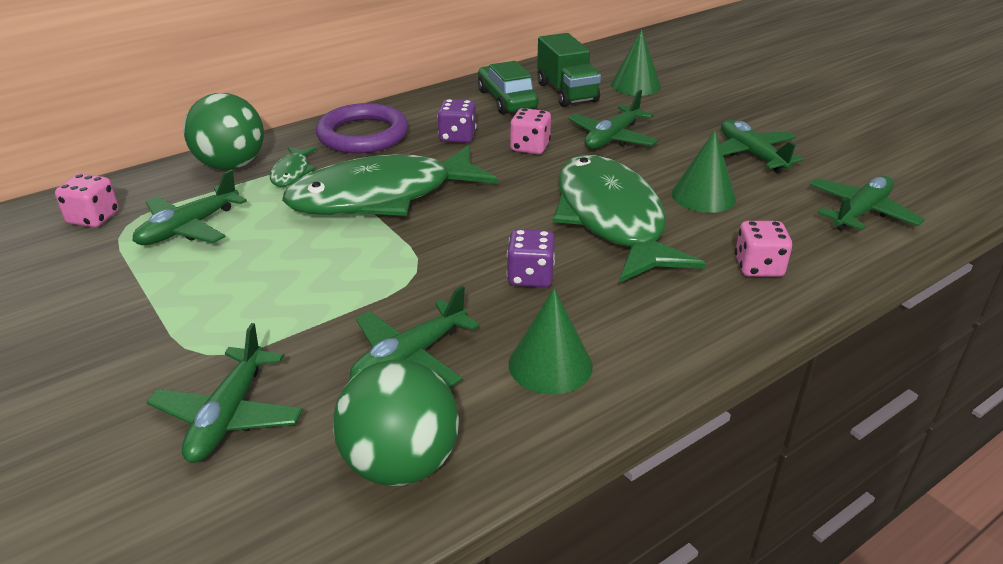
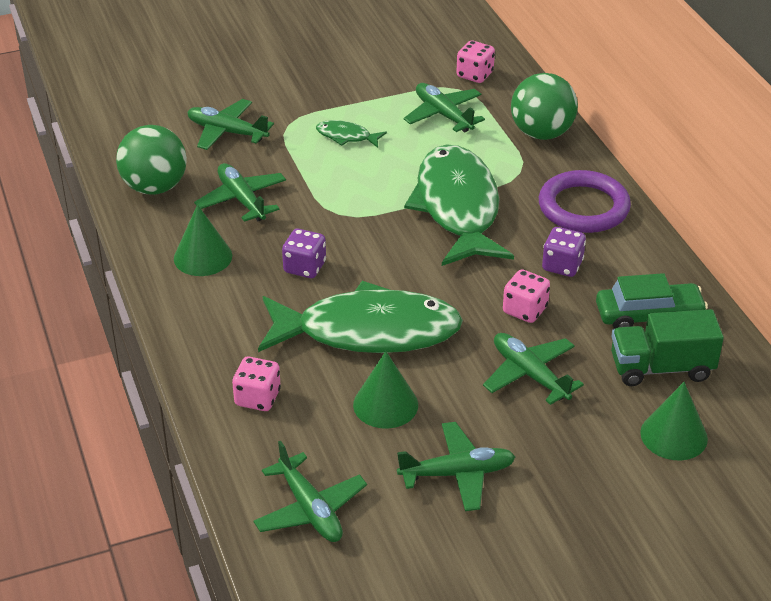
camera: 105 degrees right, 5 degrees up
green fish [270,147,317,187] -> green fish moved to [316,120,387,148]

